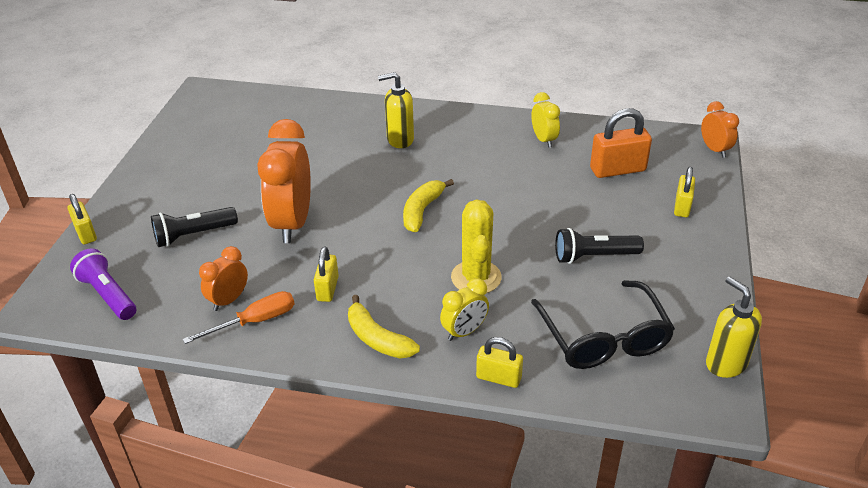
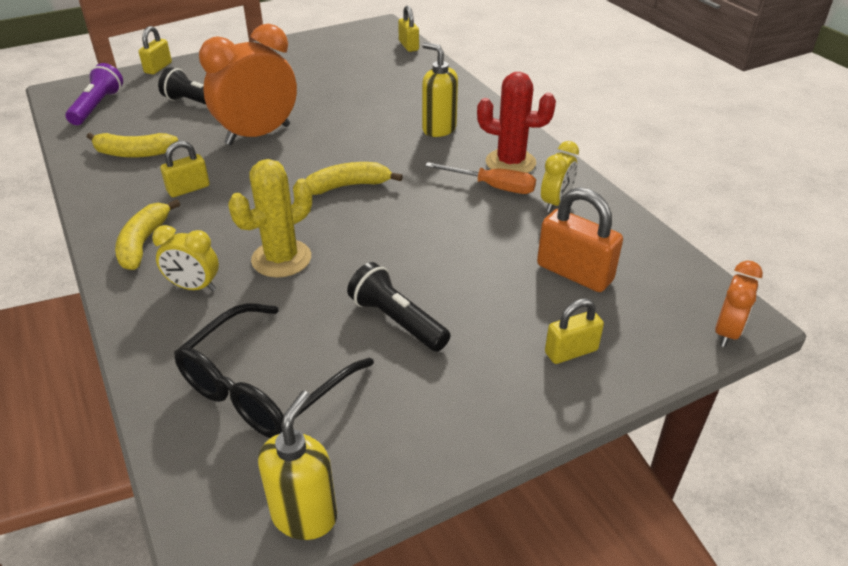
camera: 50 degrees right, 0 degrees up
orange screwdriver [183,291,294,344] -> orange screwdriver moved to [425,162,536,194]
orange clock [199,246,248,311] -> yellow banana [87,133,178,158]
yellow padlock [476,337,523,388] -> yellow padlock moved to [398,6,419,52]
none -> red cactus [477,72,556,173]

